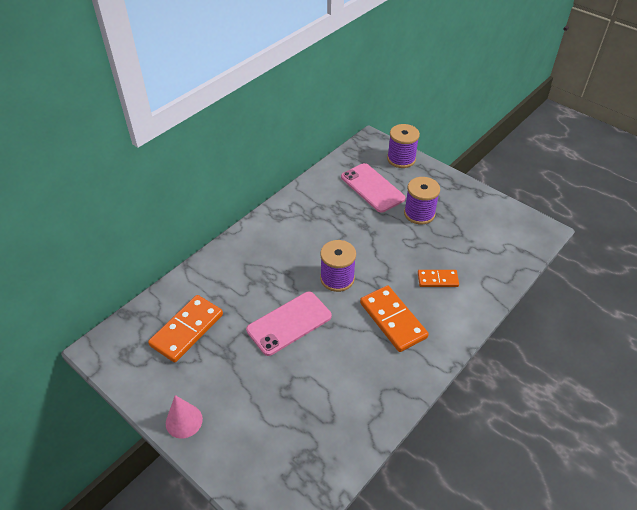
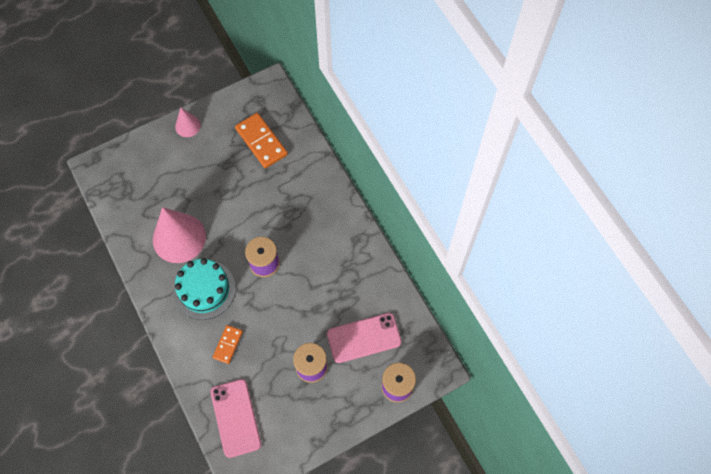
camera: 110 degrees right, 20 degrees up
pink phone [246,291,332,356] -> pink phone moved to [211,379,261,458]
orange domino [360,285,429,352] -> turquoise cake [173,258,236,320]
none -> pink cone [153,207,206,263]

